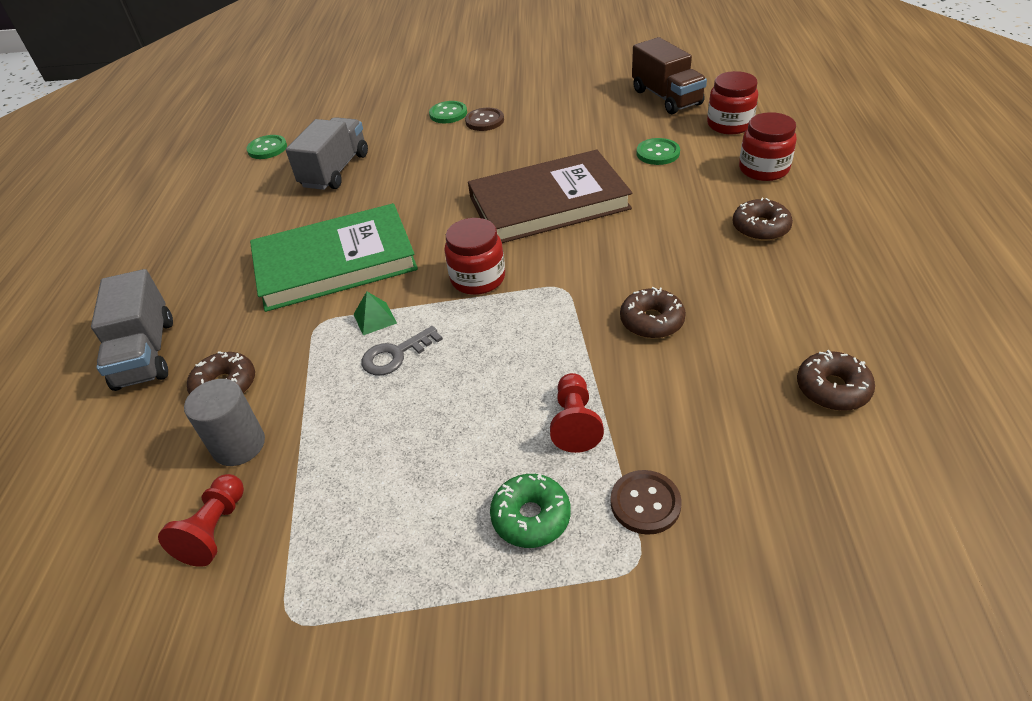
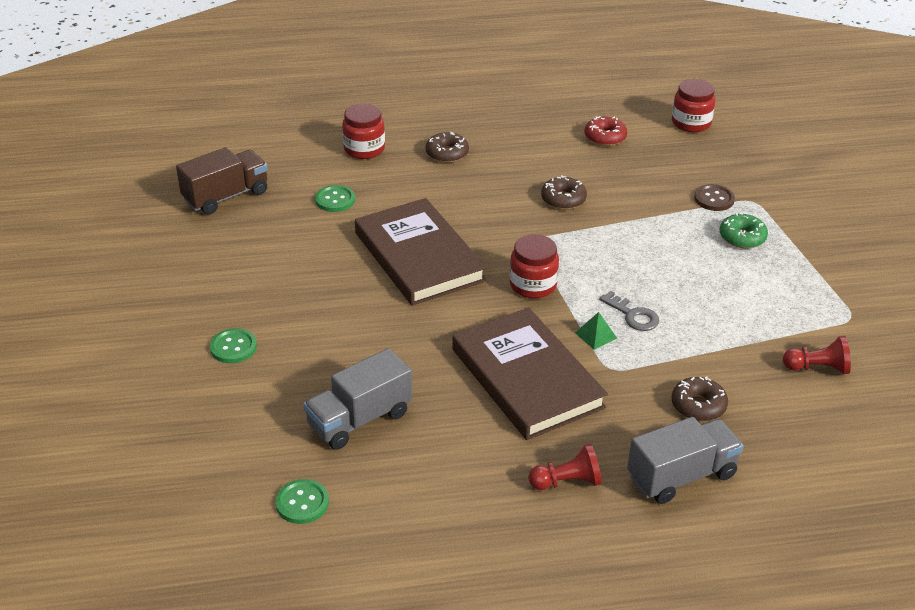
camera: 105 degrees left, 5 degrees down
grey cylinder [184,379,265,466] -> none
green book [250,203,418,312] -> brown book [452,307,608,440]
grey truck [286,117,368,190] -> grey truck turned 45 degrees counterclockwise [303,348,412,450]
brown button [465,108,504,131] -> none
red pawn [550,373,604,453] -> red pawn moved to [528,443,602,490]
red jar [707,71,758,134] -> red jar moved to [672,79,715,132]
brown donut [797,350,875,411] -> red donut [585,116,627,146]

